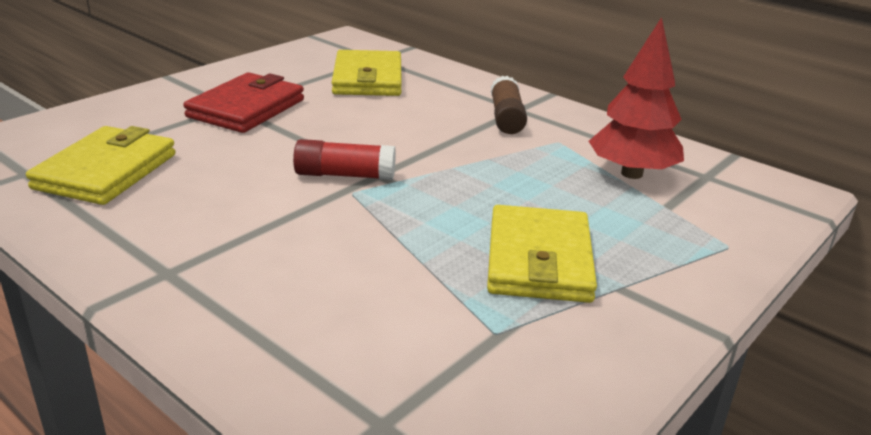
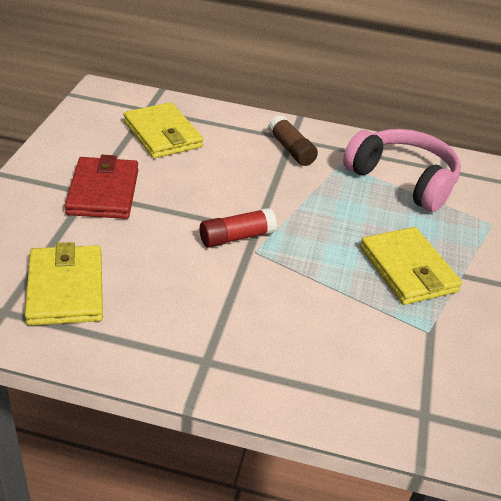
camera: 30 degrees left, 10 degrees up
red tree [588,17,684,179] -> pink headphones [343,129,461,212]

